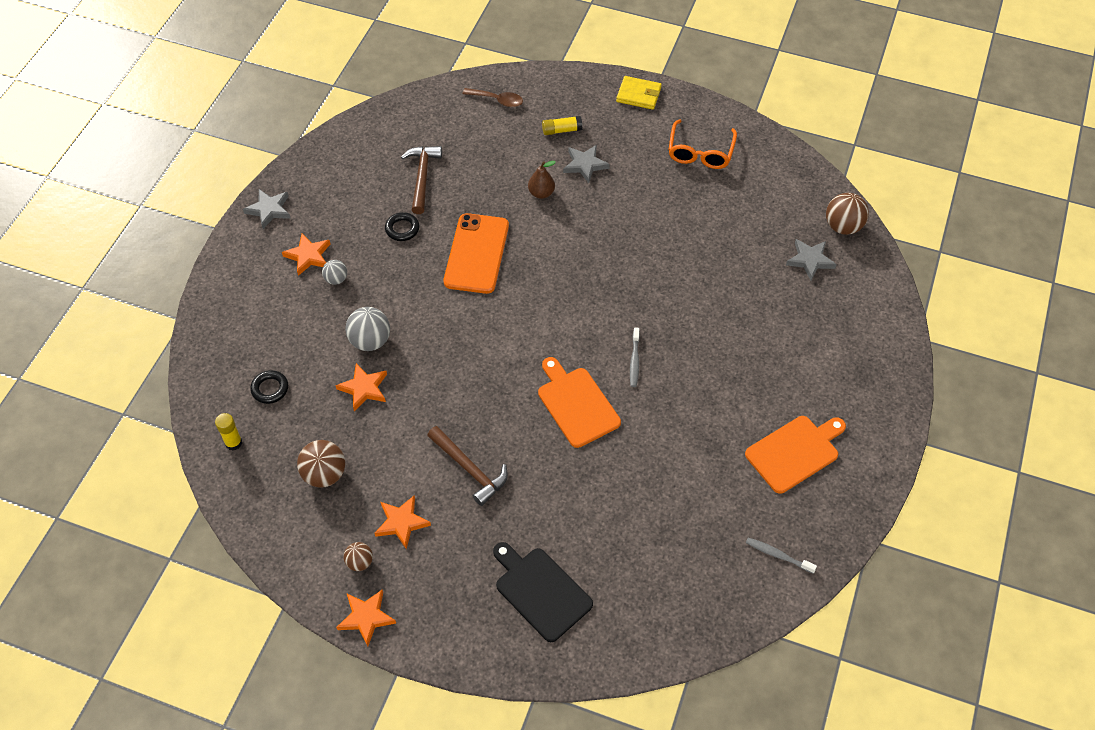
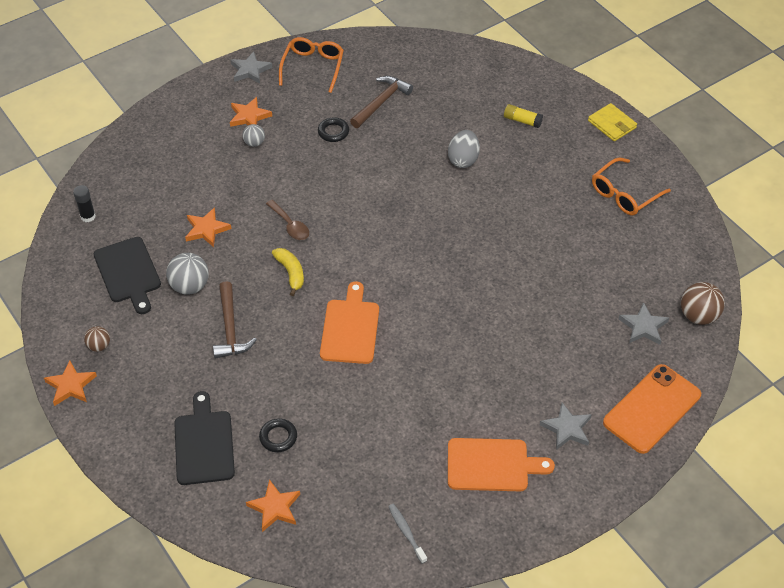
camera: 35 degrees right, 5 degrees down
yellow glue stick [215,413,242,451] -> black glue stick [73,185,96,222]
black ring [250,370,288,404] -> black ring moved to [259,418,297,452]
brown ball [297,440,345,488] -> black cutting board [94,237,161,314]
grey ball [345,307,390,351] -> grey ball moved to [166,253,209,295]
orange star [374,495,431,549] -> orange star moved to [246,479,300,532]
orange phone [444,213,509,294] -> orange phone moved to [603,364,701,454]
brown spoon [463,88,523,107] -> brown spoon moved to [266,200,309,240]
brown pear [528,161,556,199] -> grey egg [448,130,480,168]
grey star [563,145,610,183] -> grey star moved to [540,403,592,450]
grey toothbrush [630,327,640,387] -> none
none -> yellow banana [272,248,304,296]
none -> orange glasses [279,37,344,93]

